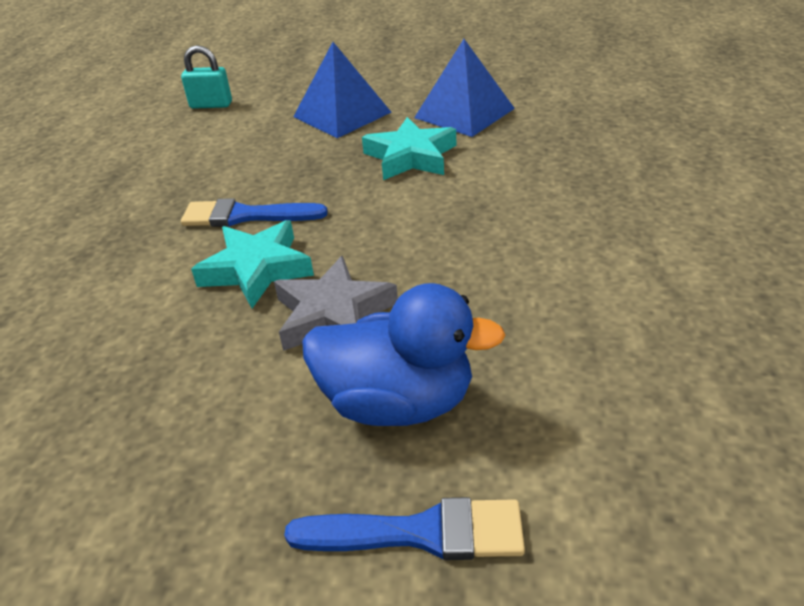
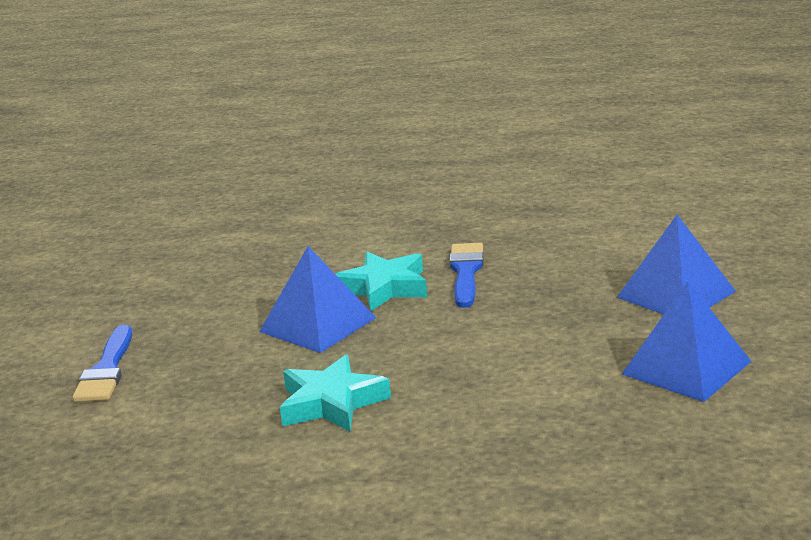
camera: 90 degrees right, 15 degrees down
turquoise padlock [181,45,232,109] -> none
grey star [274,256,398,351] -> blue pyramid [259,246,376,353]
blue duck [302,283,506,426] -> none
turquoise star [362,117,456,180] -> turquoise star moved to [280,355,391,432]

